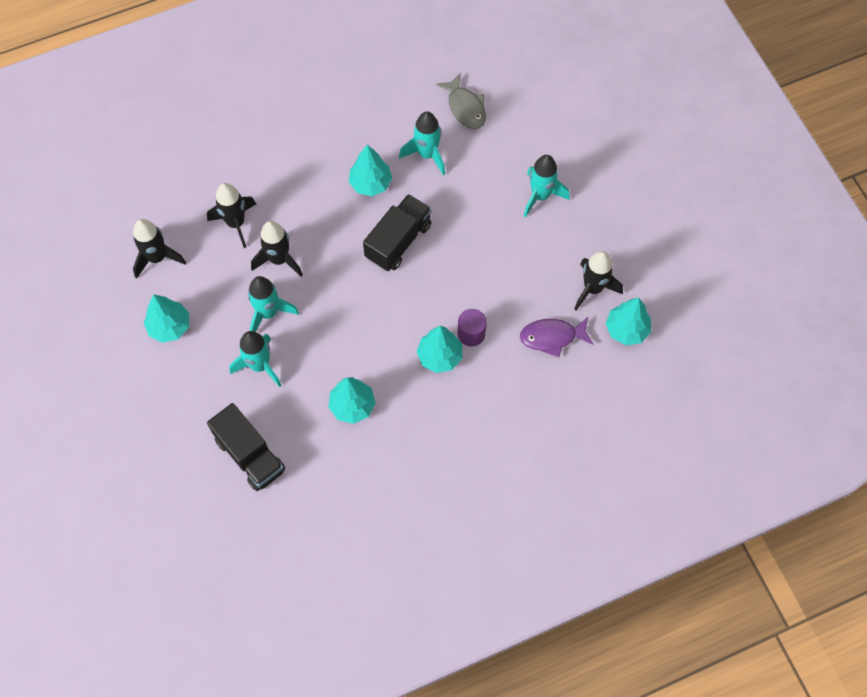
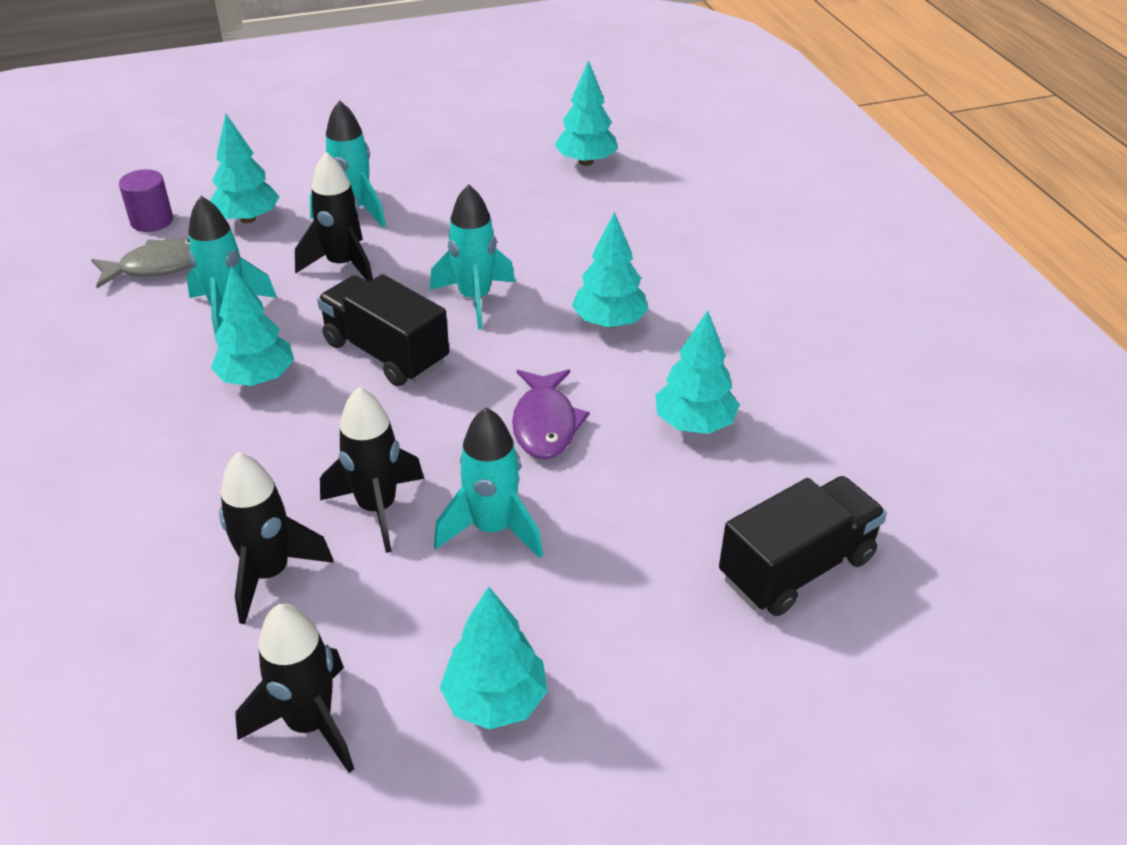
camera: 85 degrees left, 25 degrees down
turquoise rocket [229,331,281,387] -> turquoise rocket moved to [430,184,515,329]
purple cylinder [457,309,487,346] -> purple cylinder moved to [119,169,173,232]
purple fish [520,316,593,357] -> purple fish moved to [512,369,590,459]
black rocket [574,251,623,311] -> black rocket moved to [295,152,373,282]
none -> turquoise tree [211,114,280,223]

